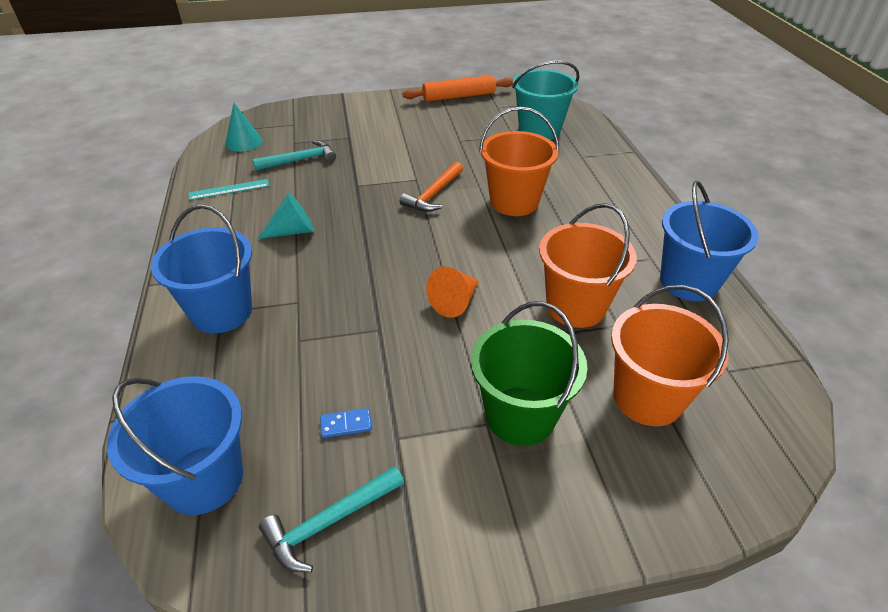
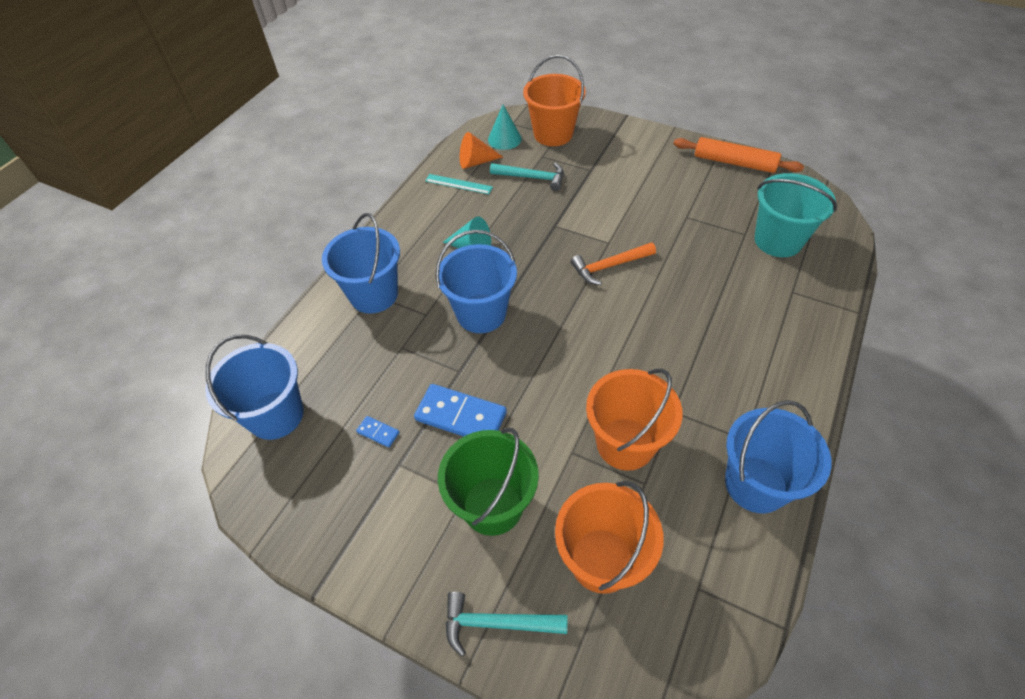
camera: 40 degrees right, 10 degrees up
turquoise hammer [259,466,404,572] -> turquoise hammer moved to [446,592,568,657]
orange cone [426,267,479,318] -> orange cone moved to [460,132,503,169]
orange bucket [479,107,559,216] -> orange bucket moved to [523,55,586,146]
none -> blue domino [414,384,507,437]
none -> blue bucket [436,230,517,333]

